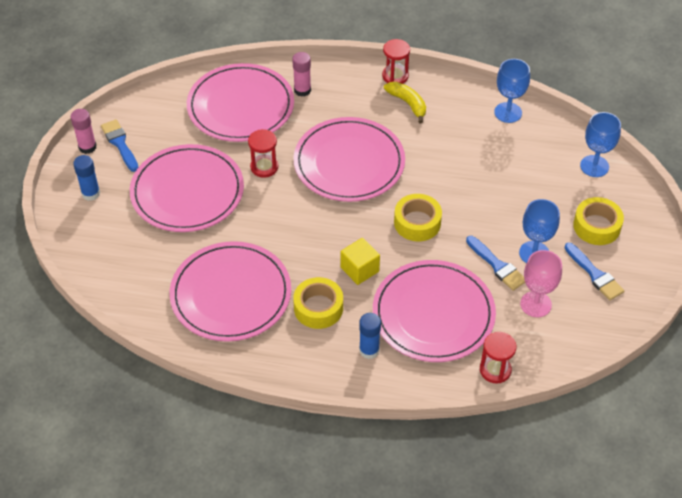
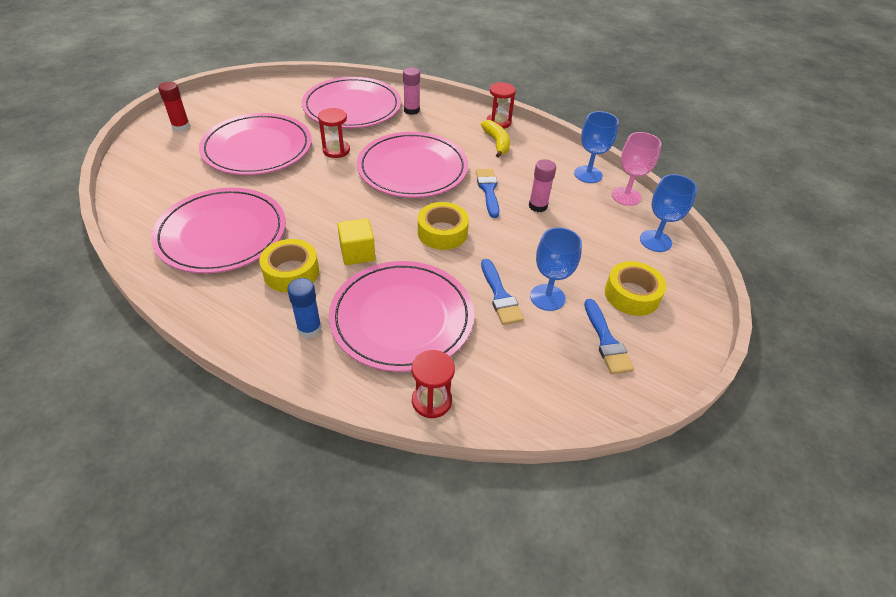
camera: 20 degrees right, 5 degrees down
pink glue stick [71,109,97,154] -> pink glue stick moved to [529,159,556,212]
blue glue stick [73,155,100,201] -> red glue stick [158,82,190,132]
blue brush [101,119,138,172] -> blue brush moved to [476,169,499,218]
pink goblet [520,250,562,317] -> pink goblet moved to [612,132,662,206]

